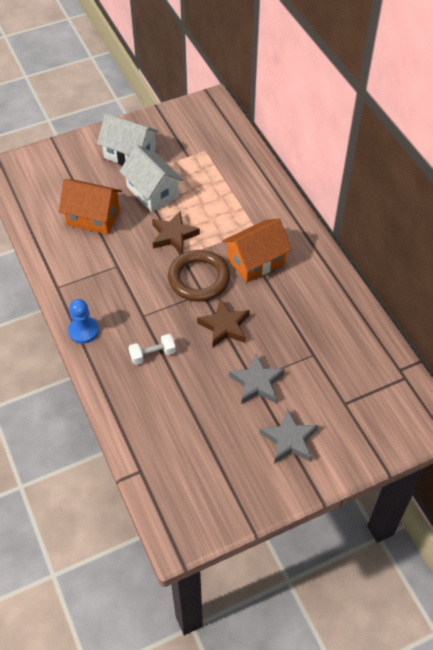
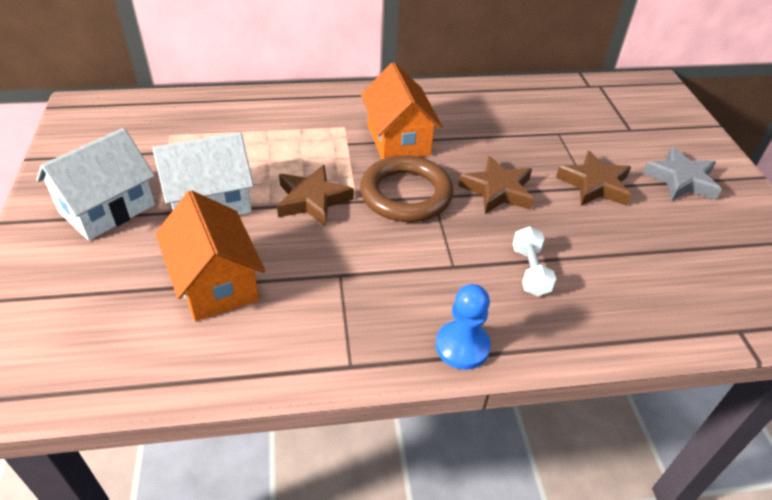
camera: 75 degrees left, 10 degrees down
orange house [59,179,122,235] -> orange house turned 60 degrees counterclockwise [155,190,265,321]
grey star [229,354,285,405] -> brown star [556,151,631,206]

